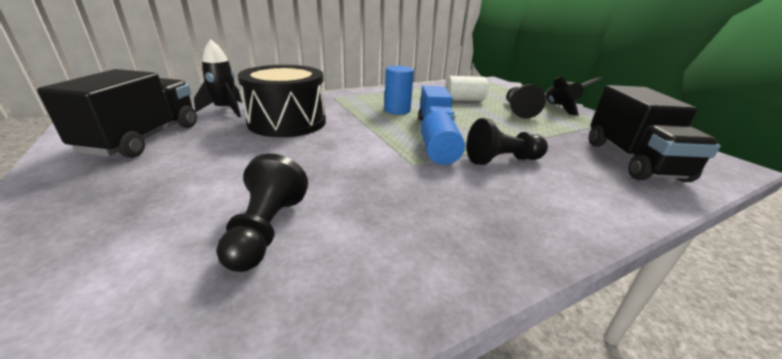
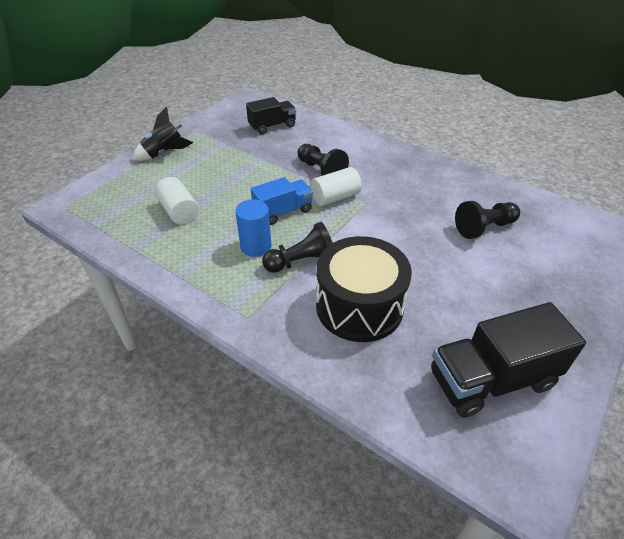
camera: 115 degrees left, 15 degrees up
black rocket [194,39,242,117] -> none
blue cylinder [421,111,465,165] -> white cylinder [311,167,362,206]
black pawn [507,84,546,119] -> black pawn moved to [262,222,333,273]
black truck [589,85,721,182] -> black truck [246,97,296,135], size x0.63

